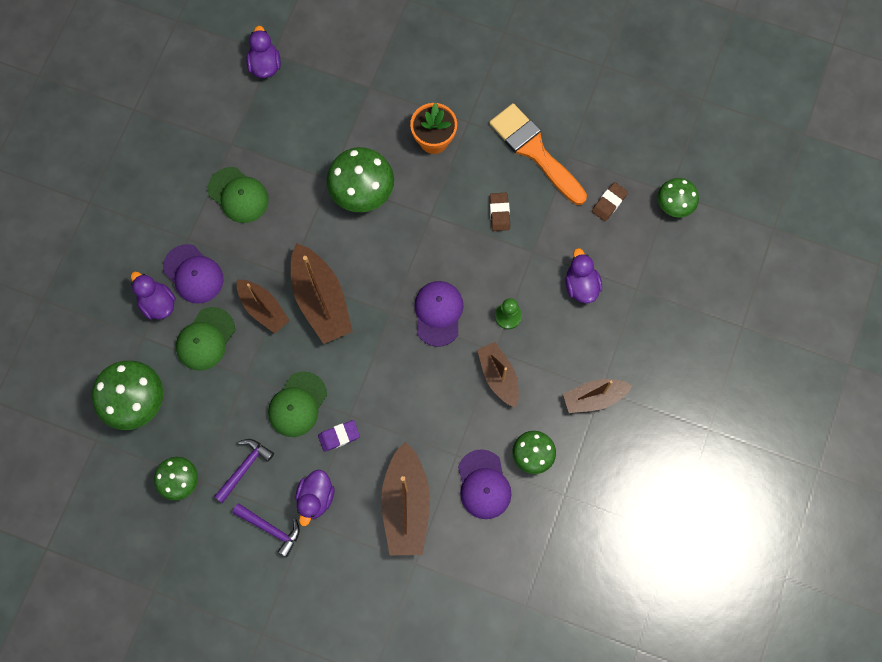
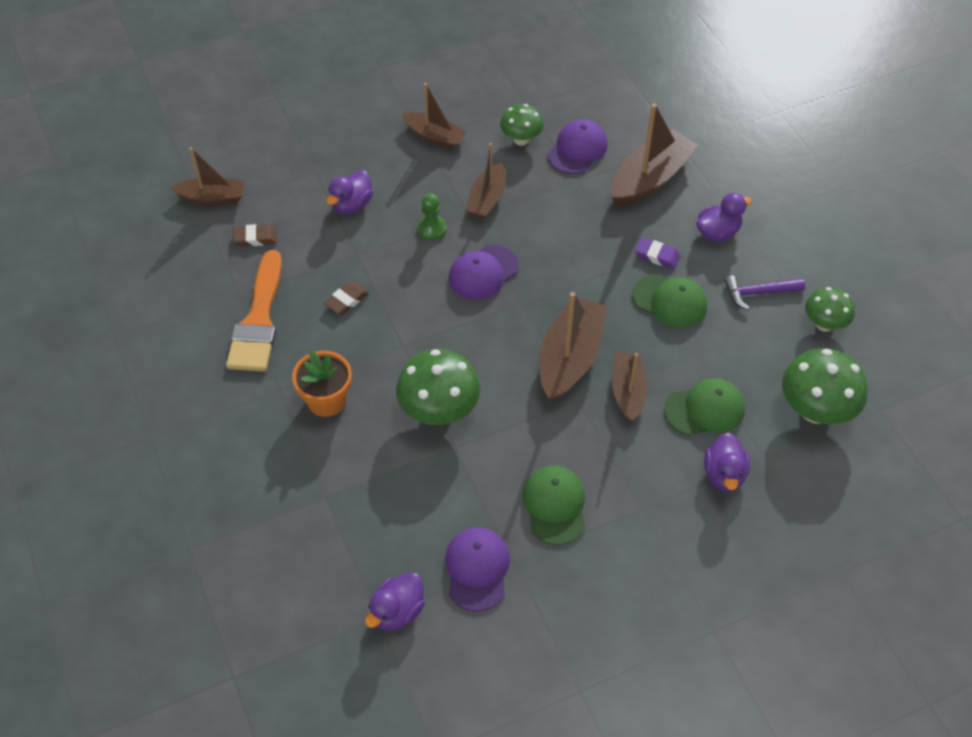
camera: 135 degrees left, 20 degrees down
purple cap [163,244,224,304] -> purple cap moved to [445,527,510,612]
purple hammer [232,503,300,557] -> none
green cap [268,371,327,437] -> green cap turned 45 degrees clockwise [632,274,707,328]
green mushroom [658,178,699,218] -> brown boat [170,147,245,205]

